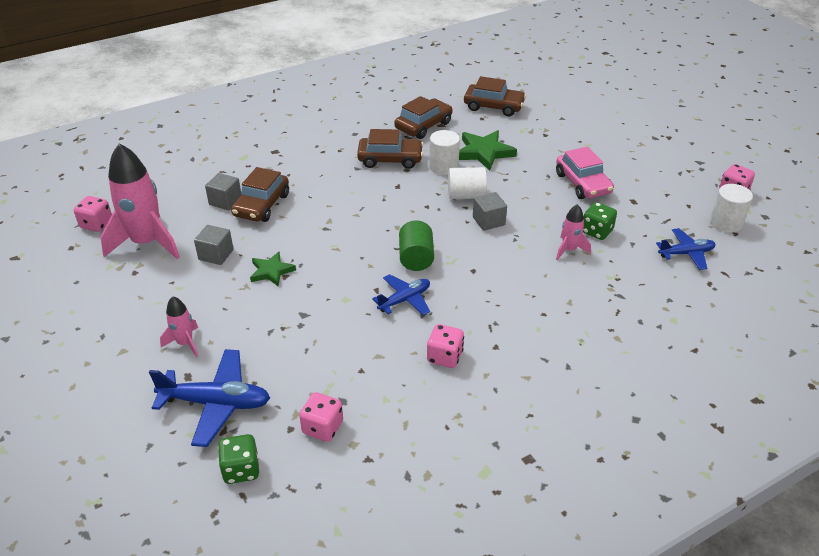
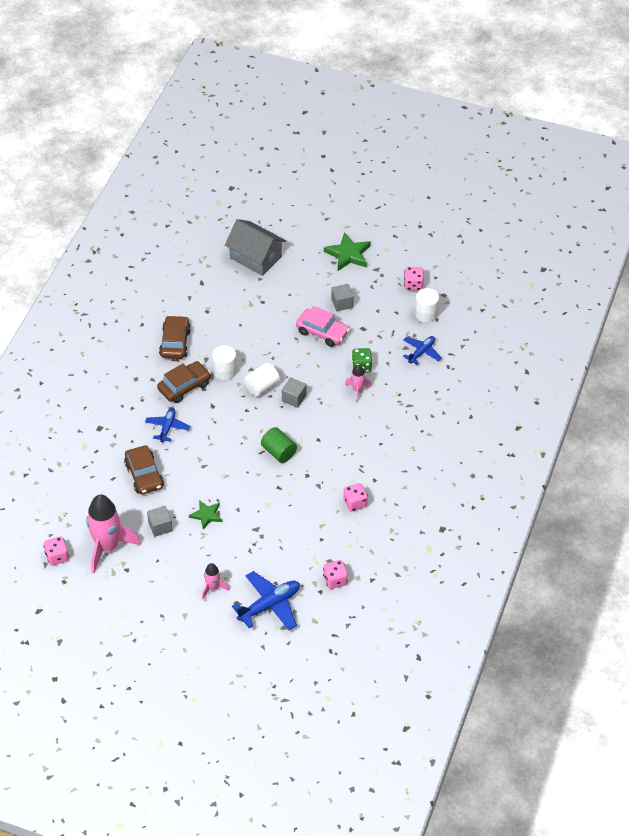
camera: 40 degrees left, 10 degrees up
grey cube [205,173,242,210] -> grey cube moved to [331,284,354,311]
green dice [218,434,259,484] -> none
blue plane [372,274,430,315] -> blue plane moved to [145,408,190,442]
green star [459,130,517,171] -> green star moved to [324,232,371,271]
brown car [464,76,526,116] -> none
none -> grey house [225,219,286,276]

